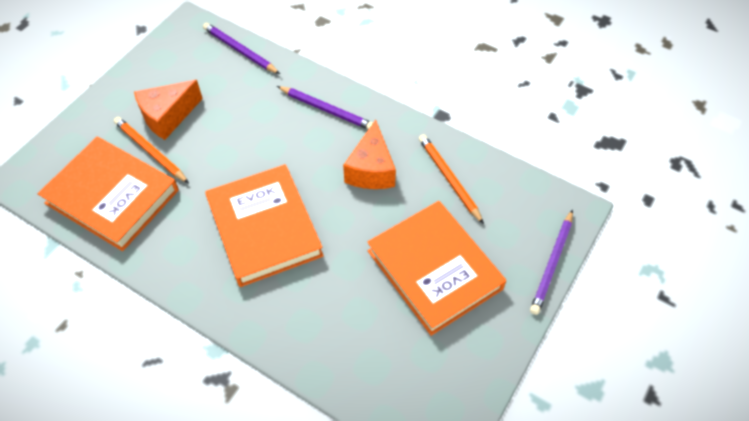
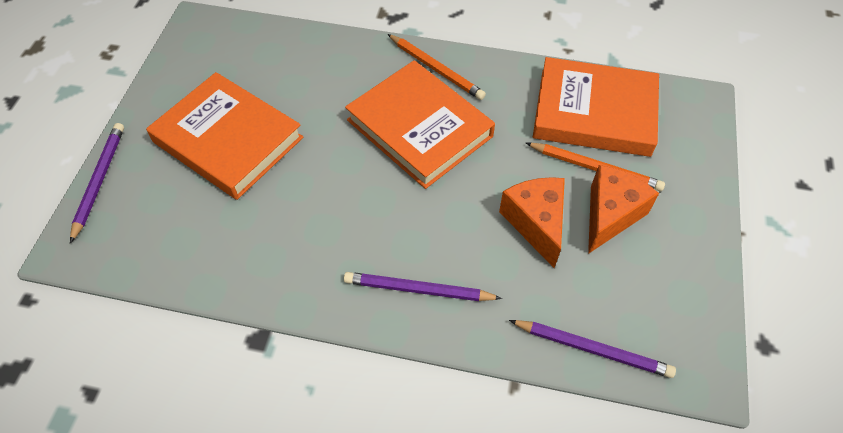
camera: 160 degrees right, 0 degrees up
orange cheese [343,120,396,189] -> orange cheese moved to [499,177,565,268]
orange pencil [419,134,484,224] -> orange pencil moved to [388,34,486,100]

